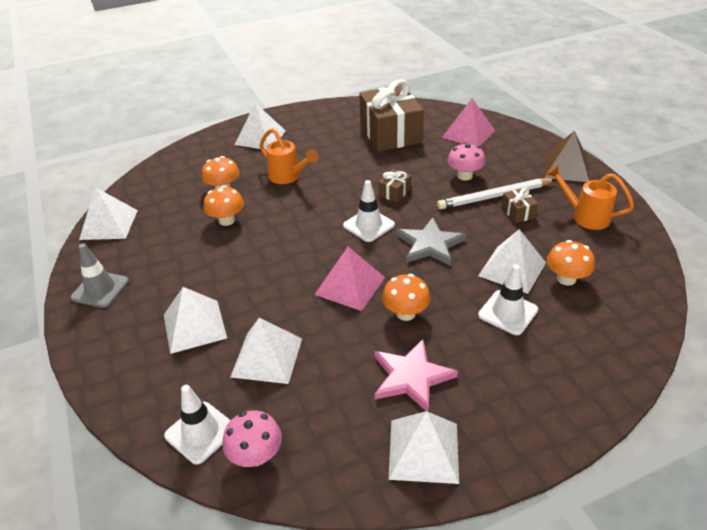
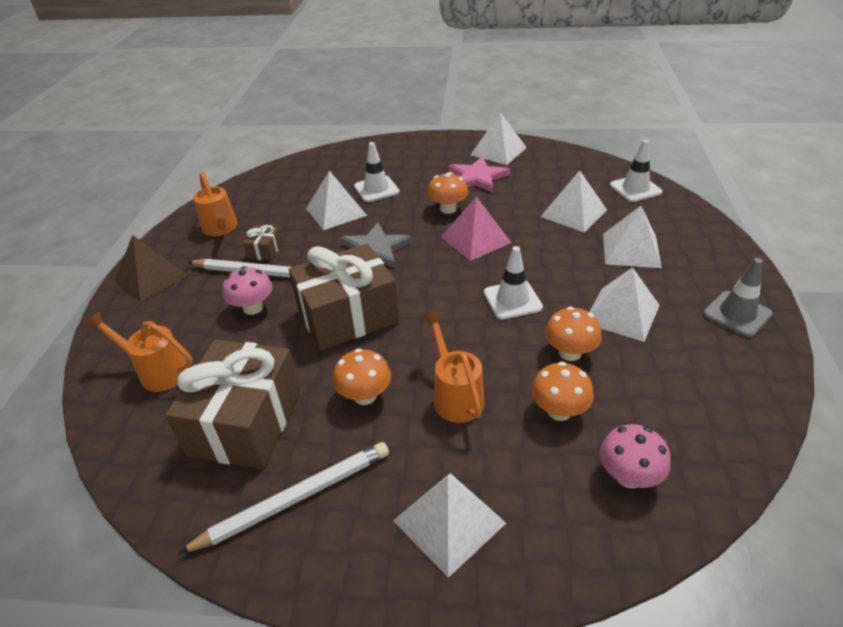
camera: 150 degrees left, 0 degrees up
white pyramid [79,187,138,240] -> white pyramid moved to [589,267,660,342]
pink mushroom [223,411,282,467] -> pink mushroom moved to [600,424,671,488]
white traffic cone [343,180,395,242] -> white traffic cone moved to [484,246,543,320]
brown gift [378,169,411,203] -> brown gift [289,244,399,351], size x2.38
pink pyramid [442,99,495,147] -> orange watering can [85,311,193,392]
orange mushroom [547,240,595,286] -> orange mushroom moved to [333,348,391,405]
none -> white pencil [178,442,389,554]

